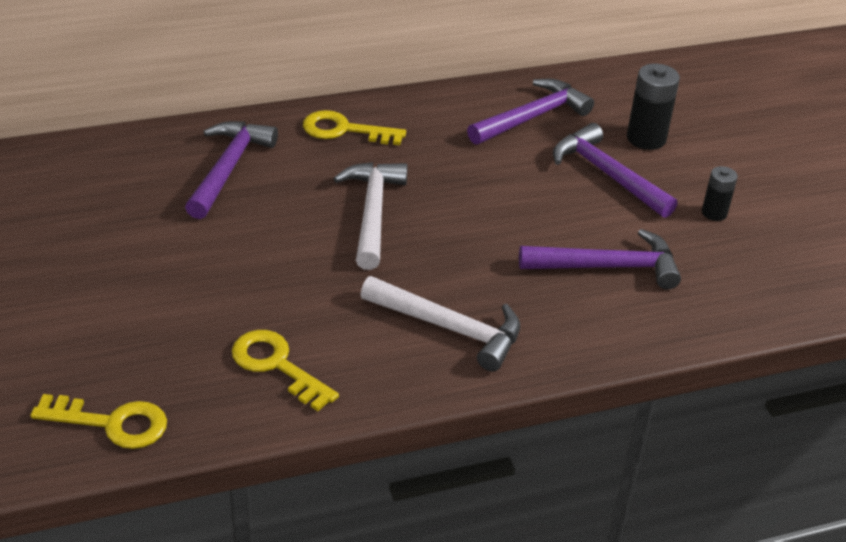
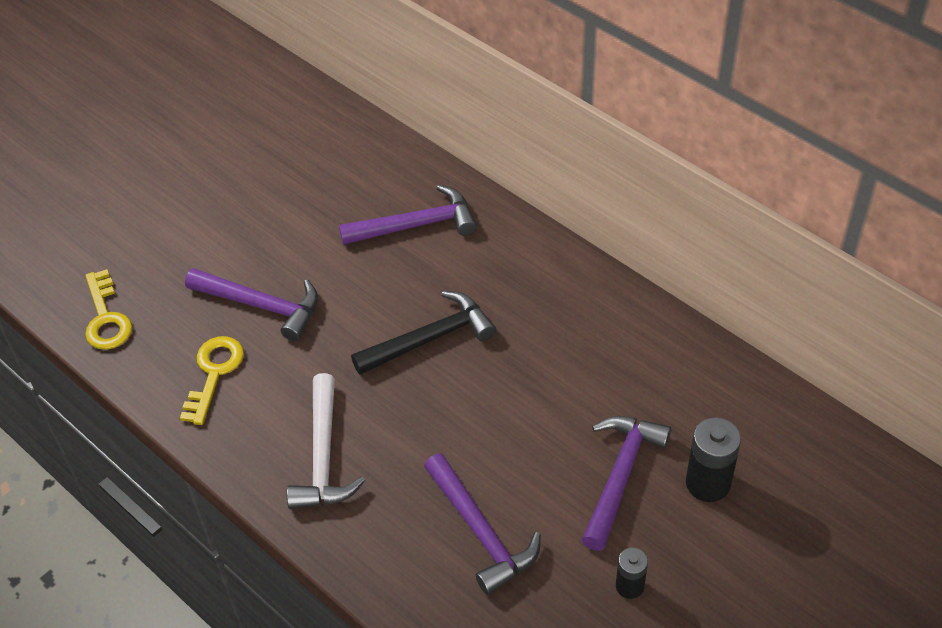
camera: 65 degrees right, 10 degrees up
yellow key [303,110,406,145] -> none
white hammer [333,162,408,270] -> black hammer [351,291,496,375]
purple hammer [467,79,594,145] -> purple hammer moved to [185,268,318,341]

